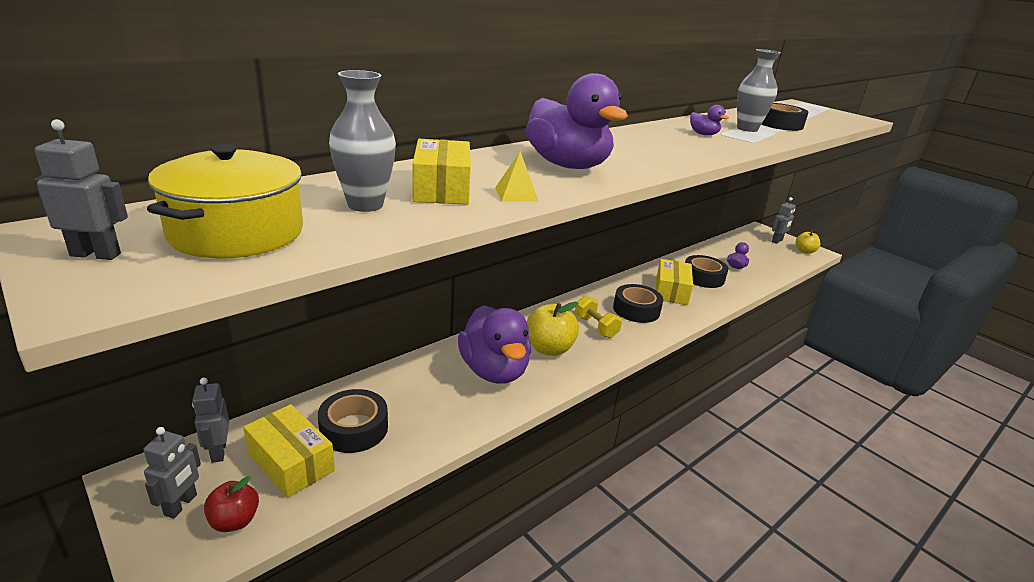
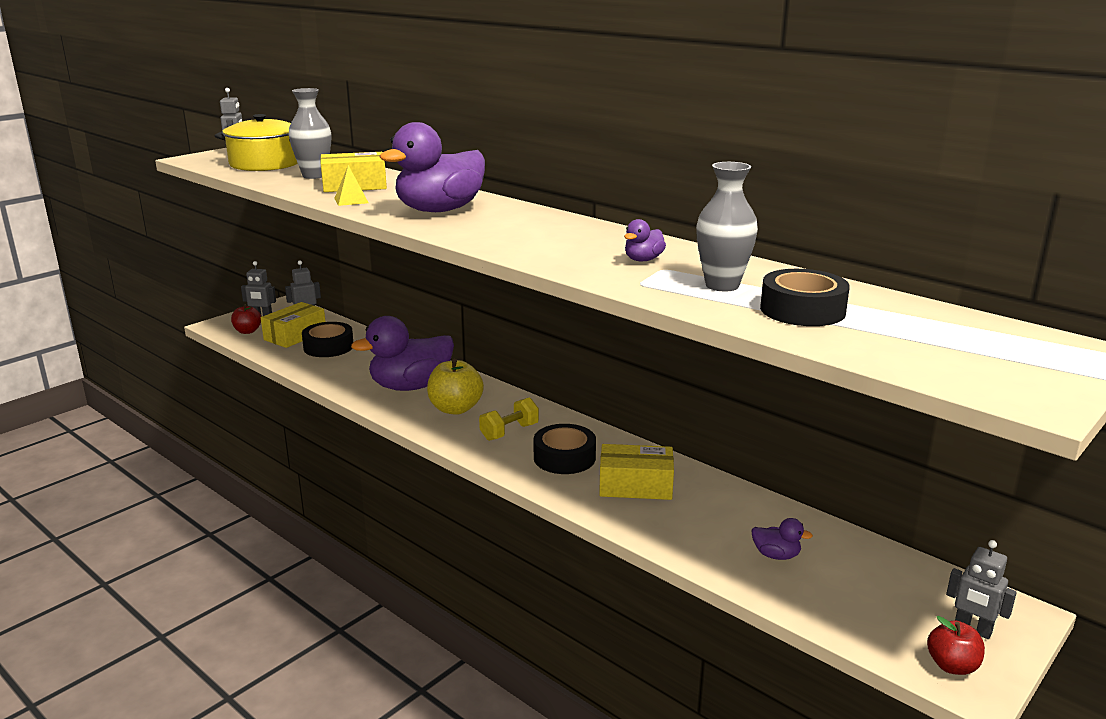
camera: 85 degrees right, 5 degrees down
black tape [685,255,728,288] -> none
yellow apple [796,231,820,254] -> red apple [927,616,985,675]

